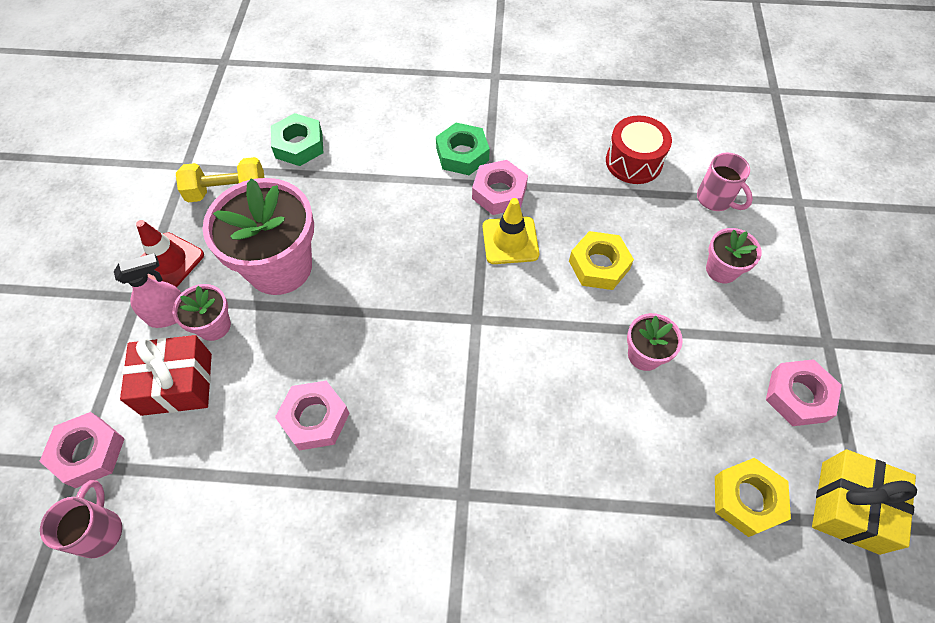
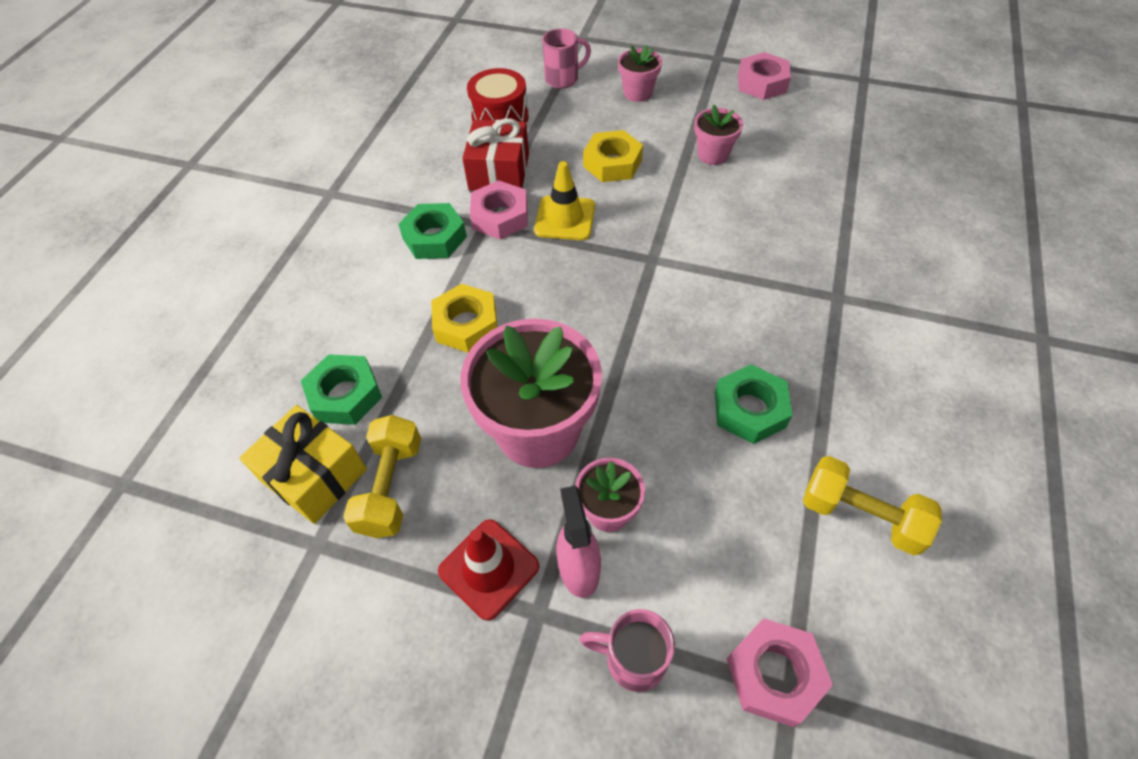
camera: 75 degrees left, 5 degrees down
pink mug [40,480,122,558] -> pink mug moved to [579,609,675,692]
red gift [120,335,212,416] -> red gift moved to [462,118,529,191]
pink nut [275,381,350,450] -> green nut [715,364,792,444]
yellow nut [715,458,791,537] -> yellow nut moved to [431,284,498,353]
yellow gift [812,449,917,555] -> yellow gift moved to [239,405,367,524]
none -> yellow dumbbell [803,456,942,556]

